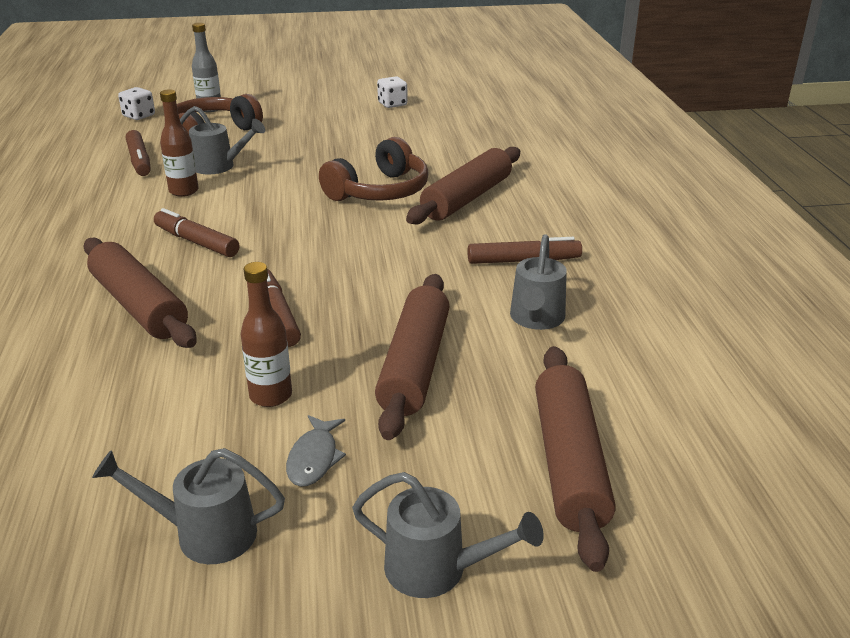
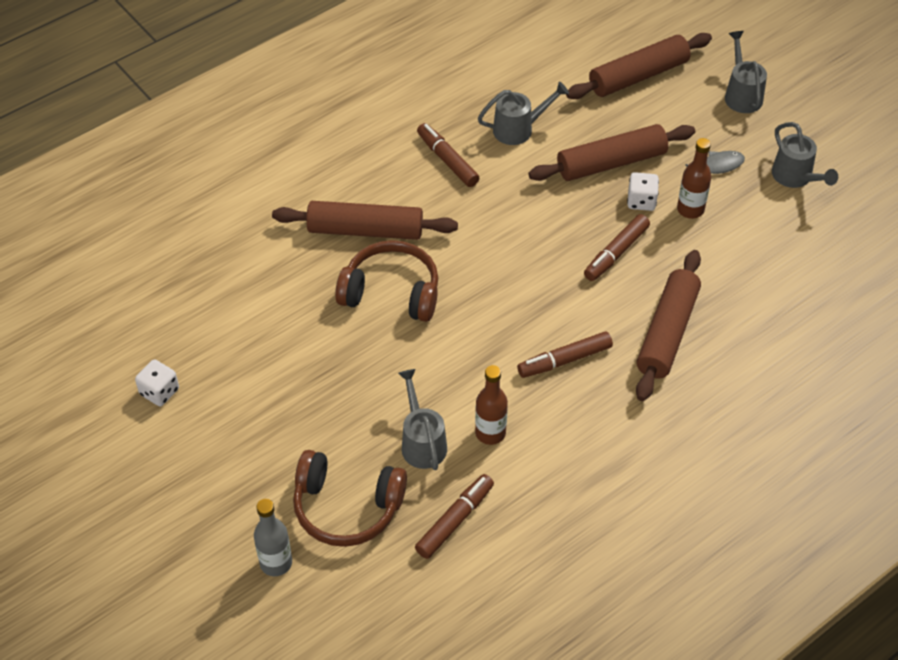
camera: 120 degrees left, 20 degrees up
white dice [118,87,155,120] -> white dice moved to [627,172,659,211]
brown marker [154,208,239,257] -> brown marker turned 60 degrees clockwise [517,331,613,378]

